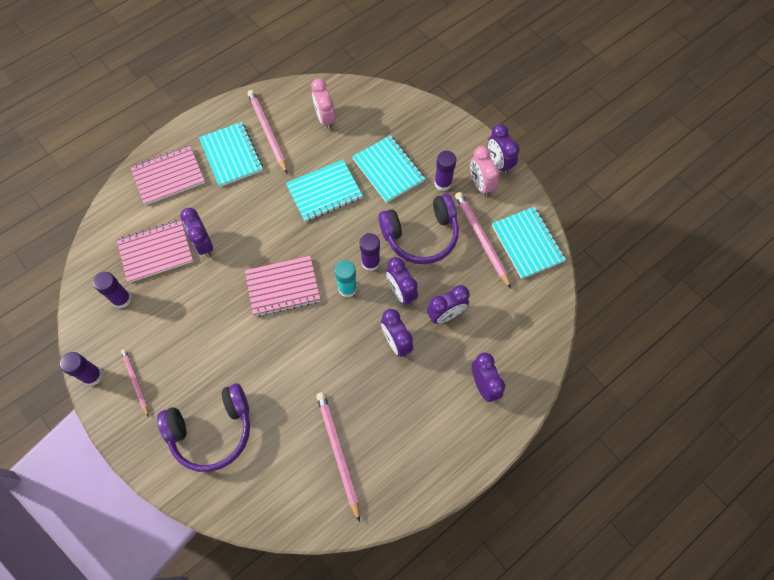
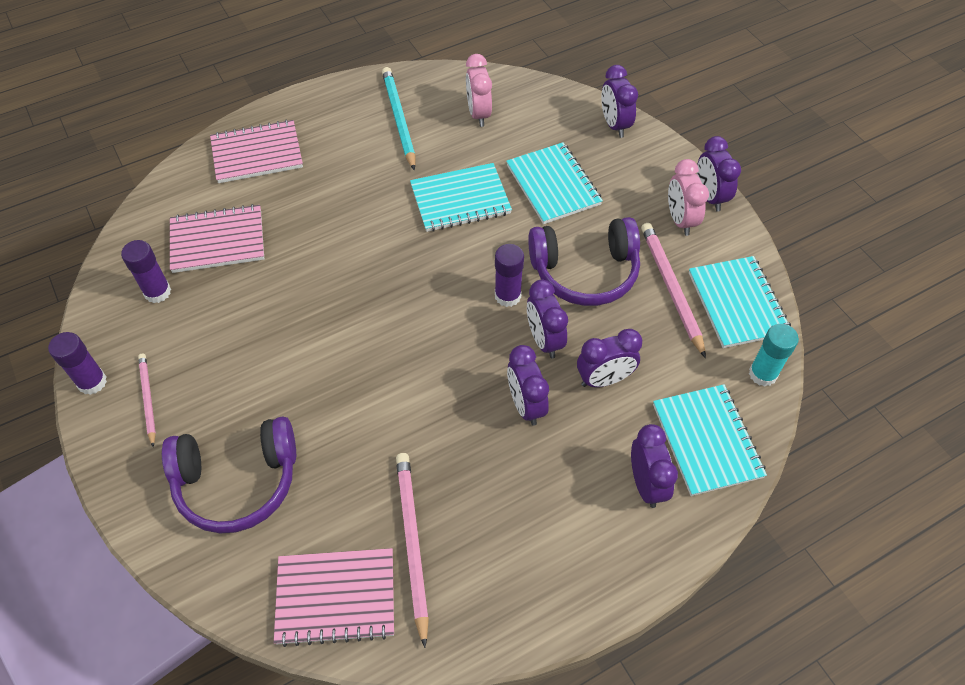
camera: 10 degrees right, 10 degrees down
purple clock [180,208,213,257] -> purple clock moved to [601,65,638,138]
turquoise notebook [199,122,263,187] -> turquoise notebook moved to [653,384,767,496]
pink notebook [245,256,321,317] -> pink notebook moved to [274,548,394,647]
pink pencil [248,90,287,173] -> turquoise pencil [382,67,415,171]
turquoise glue stick [335,260,357,297] -> turquoise glue stick moved to [749,324,799,387]
purple glue stick [434,151,456,191] -> none

